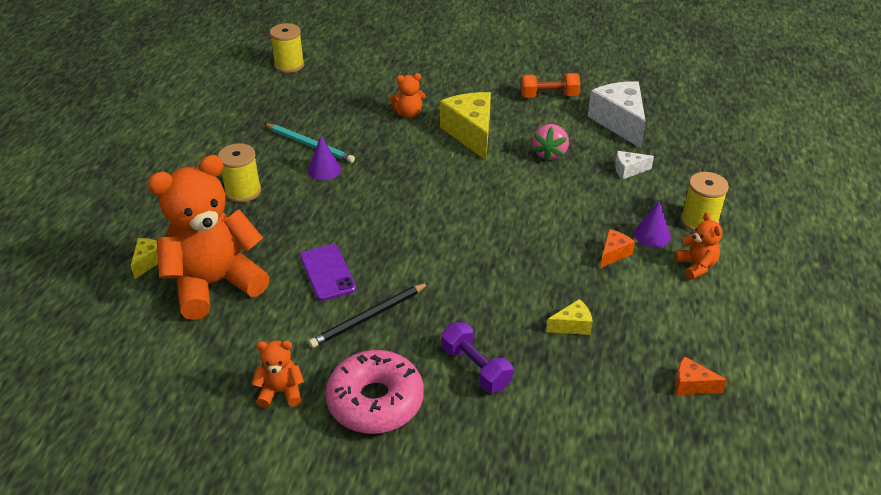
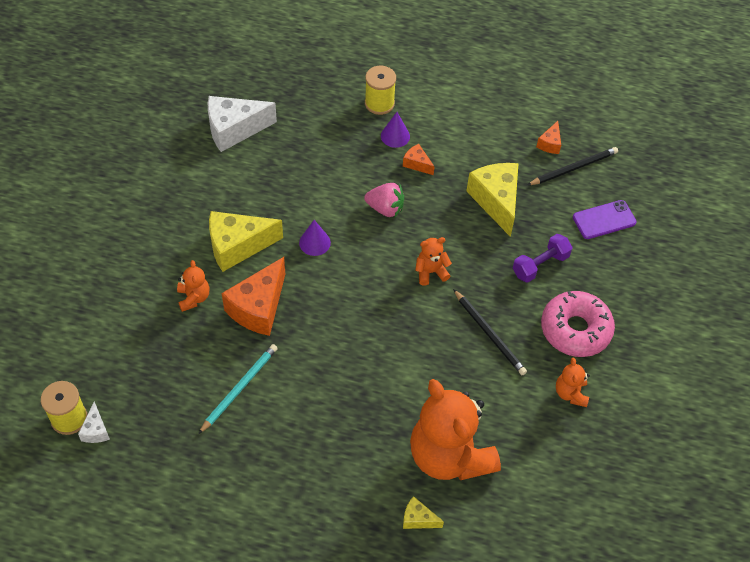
camera: 90 degrees left, 15 degrees up
yellow spool [218,143,261,203] -> none
purple phone [300,244,356,301] -> purple phone moved to [573,200,637,239]
purple cone [308,136,341,180] -> purple cone moved to [299,220,331,256]
orange dumbbell [521,73,581,98] -> none
pink strawberry [532,124,569,162] -> pink strawberry moved to [364,183,404,217]
yellow cheese [546,299,593,335] -> yellow cheese [466,163,519,237], size x2.08
white cheese [615,151,654,180] -> white cheese moved to [78,401,110,443]
orange teddy bear [675,213,722,280] -> orange teddy bear moved to [415,237,452,286]
none -> orange cheese [221,257,285,336]
none -> black pencil [527,147,618,185]

